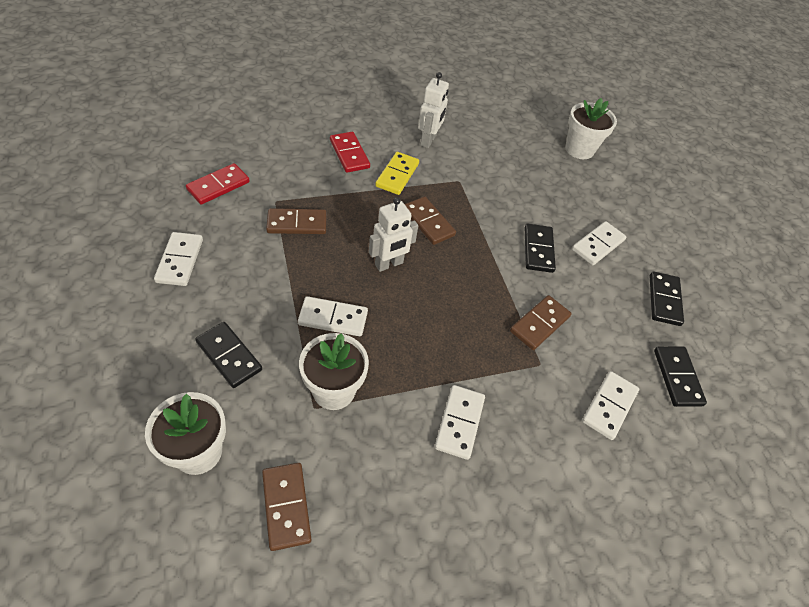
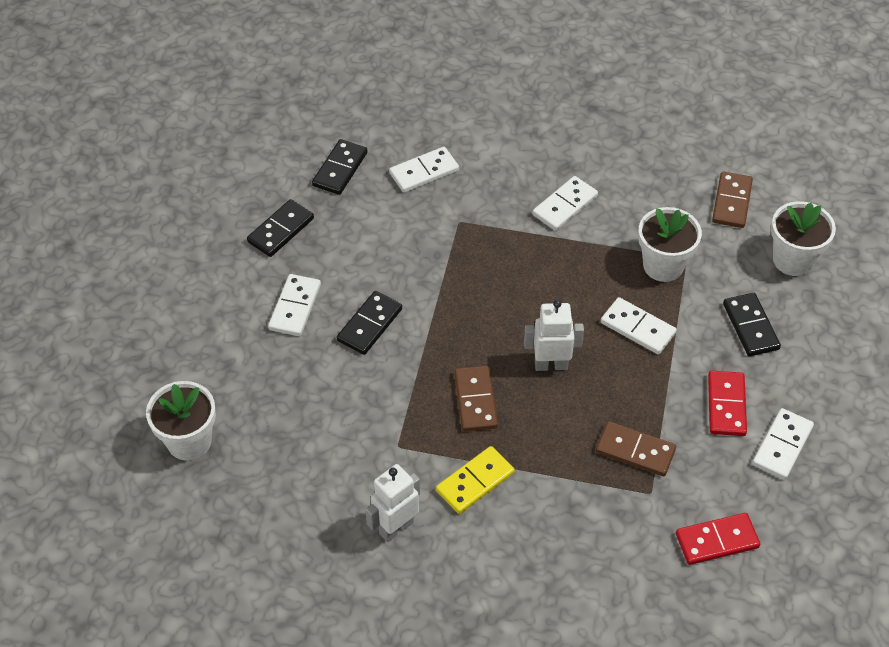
camera: 145 degrees left, 0 degrees up
red domino [330,132,370,173] -> red domino moved to [708,371,747,436]
brown domino [510,295,571,350] -> none
white domino [572,221,626,265] -> white domino turned 60 degrees counterclockwise [268,274,321,336]

